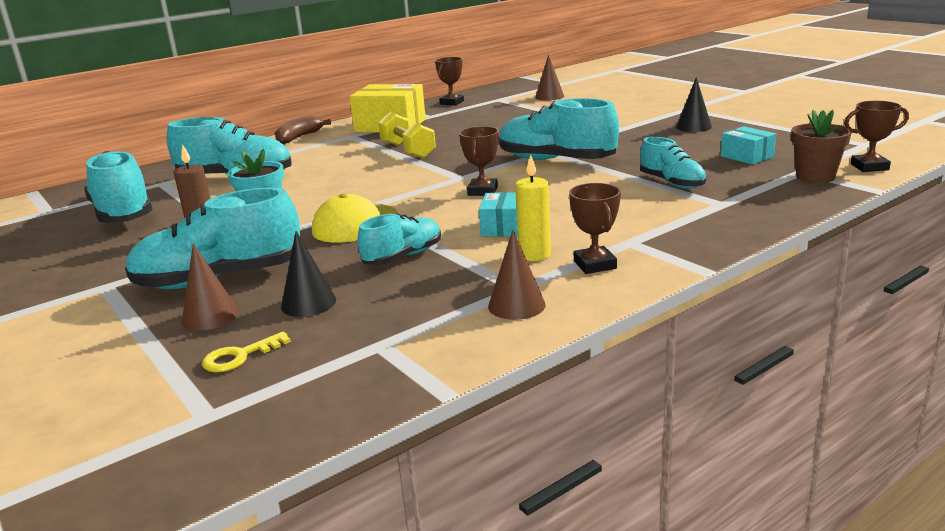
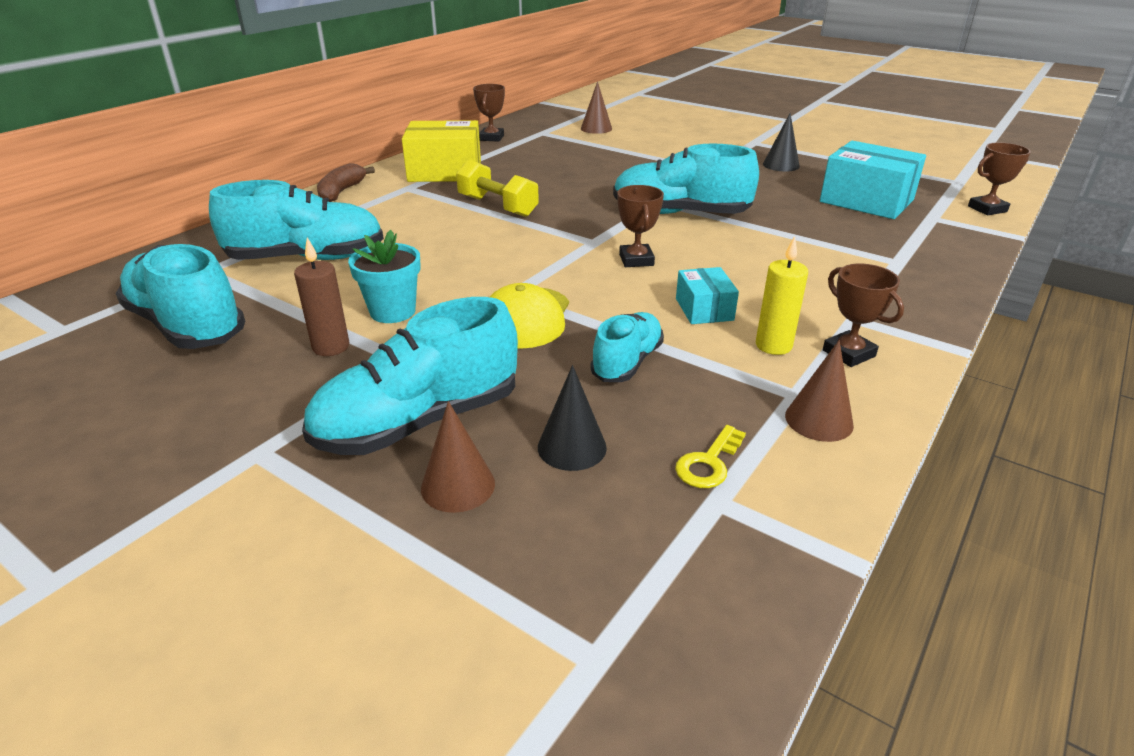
camera: 20 degrees left, 10 degrees up
yellow key [202,332,291,372] -> yellow key moved to [675,425,746,488]
turquoise shoe [640,137,707,189] -> none
turquoise box [721,126,776,165] -> turquoise box [820,141,926,219], size x1.87
brown flower pot [791,110,852,183] -> none

